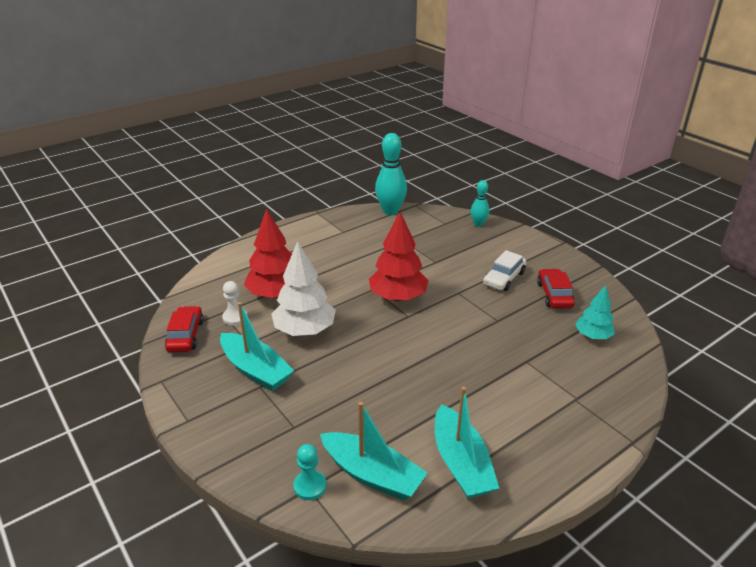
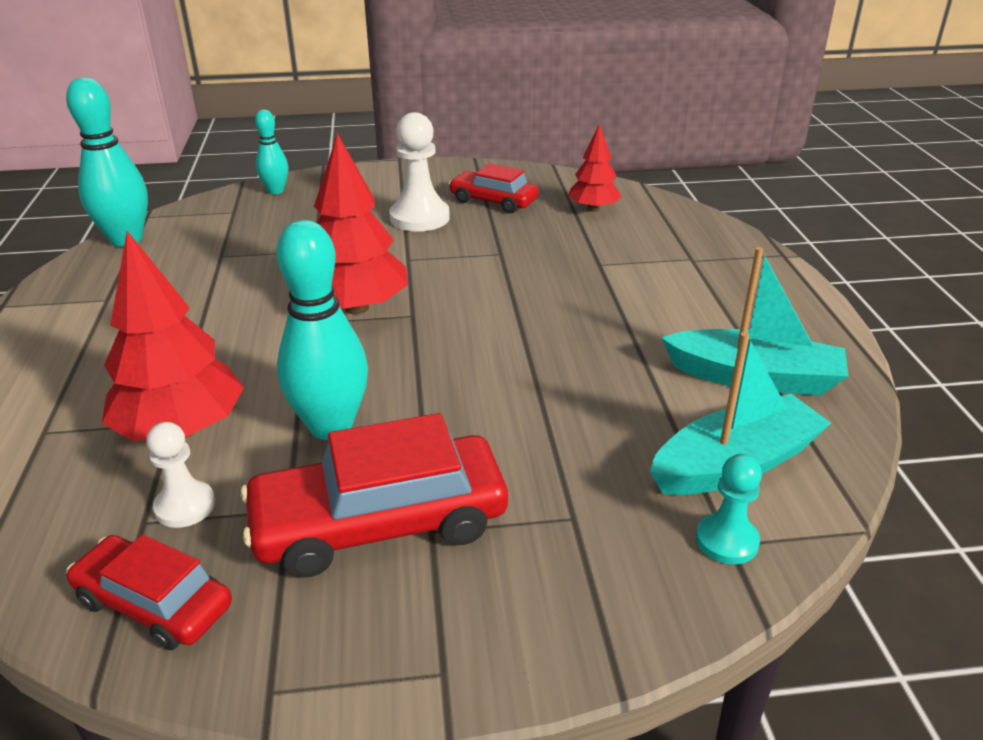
camera: 60 degrees left, 0 degrees up
turquoise boat [220,302,294,391] -> red car [241,413,508,578]
white tree [271,241,336,336] -> turquoise bowling pin [276,220,368,440]
white car [483,250,526,291] -> white pawn [389,112,450,232]
turquoise tree [575,285,615,339] -> red tree [568,124,622,212]

